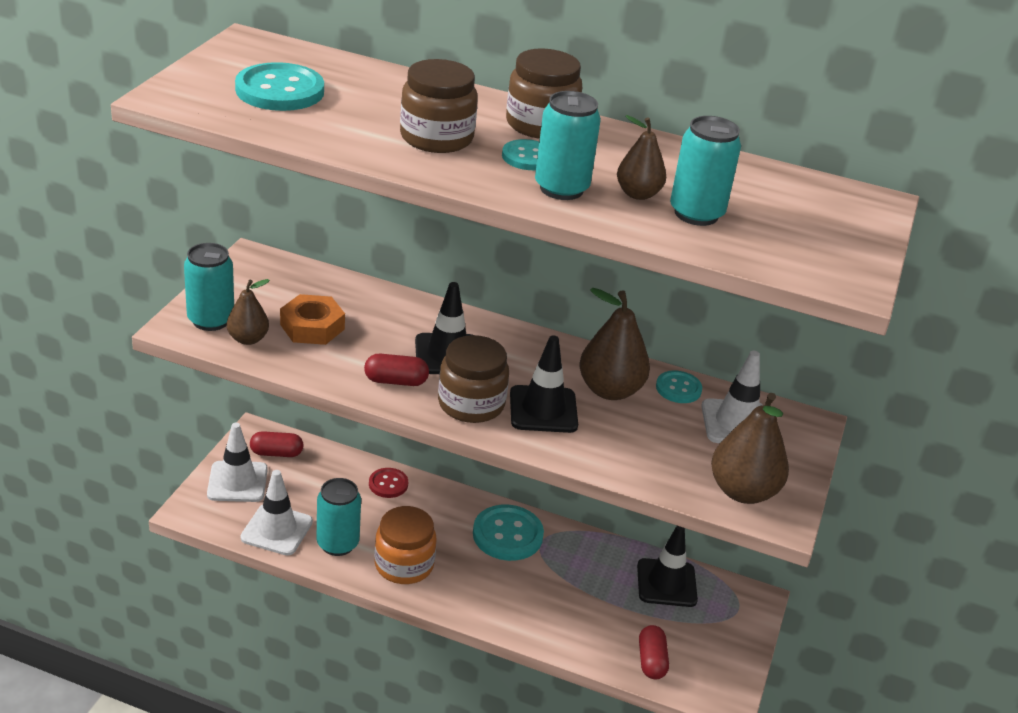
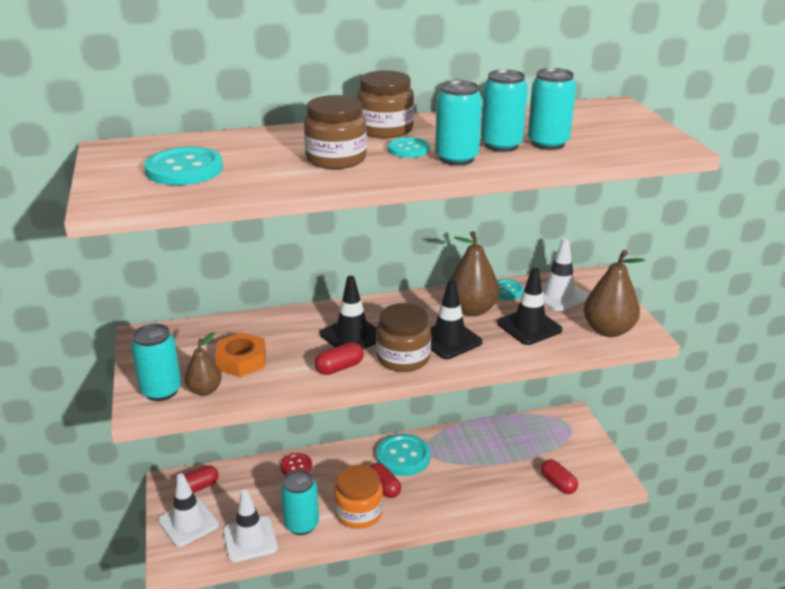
camera: 30 degrees left, 5 degrees down
brown pear [617,115,666,200] -> turquoise can [481,69,528,152]
black traffic cone [637,526,698,607] -> black traffic cone moved to [497,267,562,345]
none -> red capsule [370,463,401,498]

